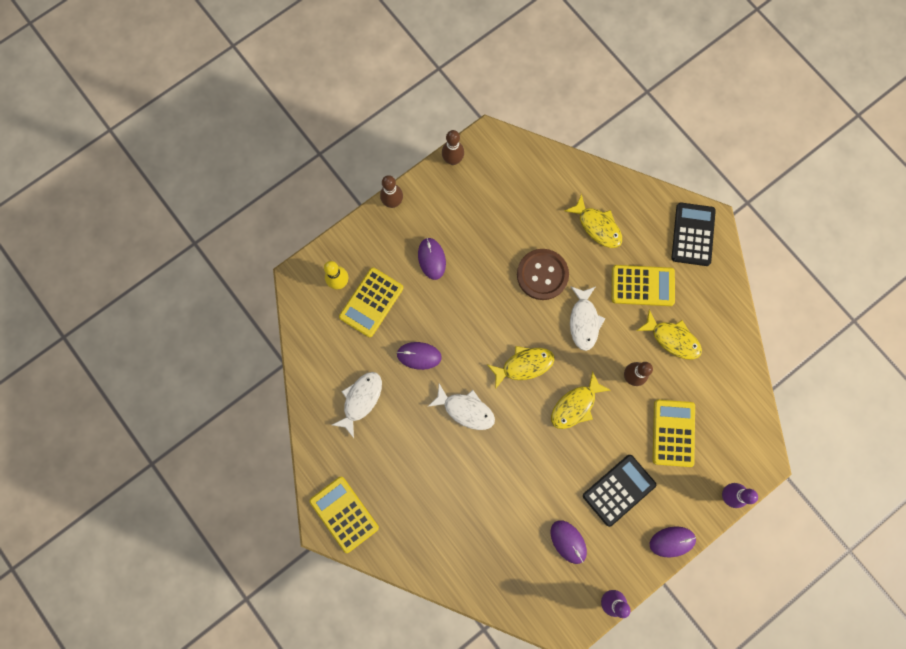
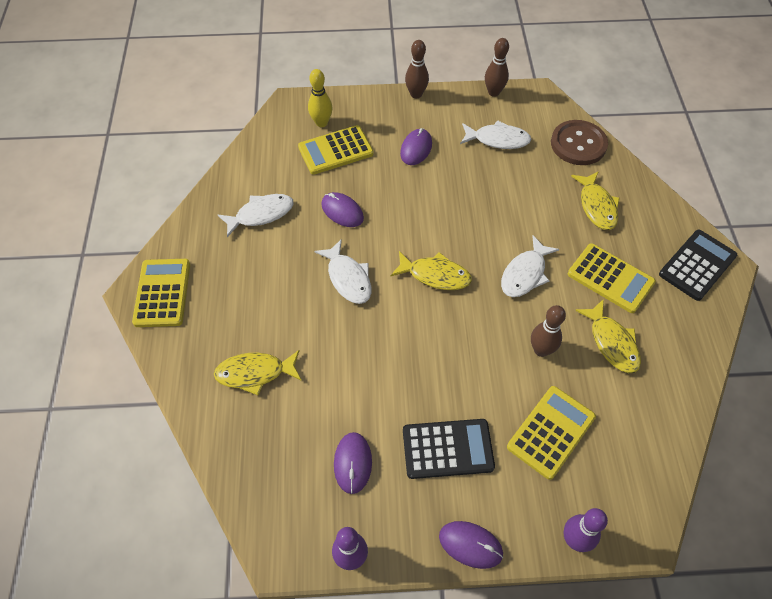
camera: 35 degrees right, 20 degrees down
brown button [517,249,569,300] -> brown button moved to [551,120,608,165]
yellow fish [551,371,610,429] -> yellow fish moved to [214,350,302,395]
none -> white fish [460,120,532,149]

